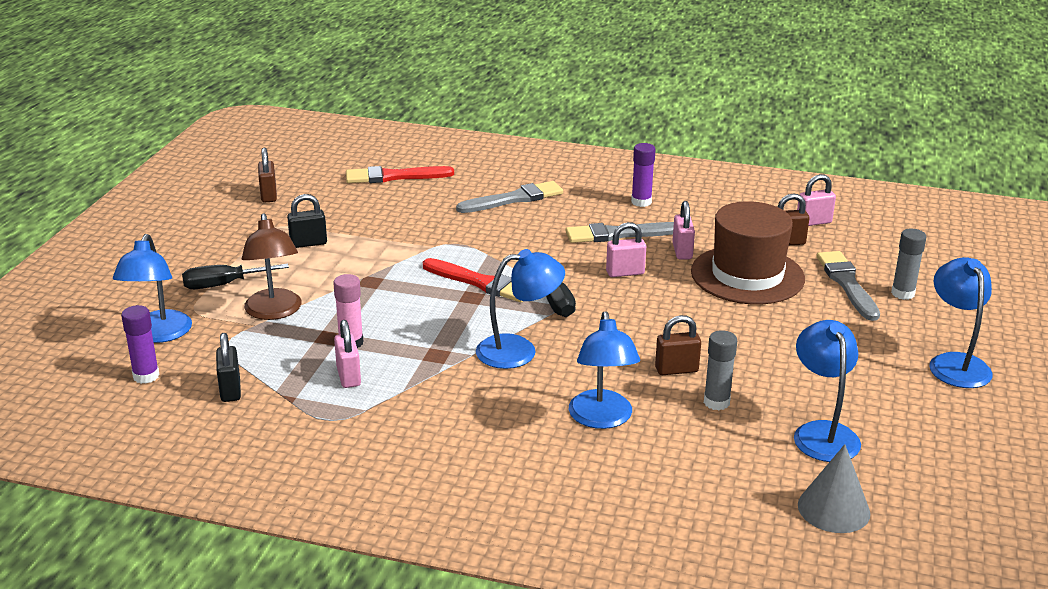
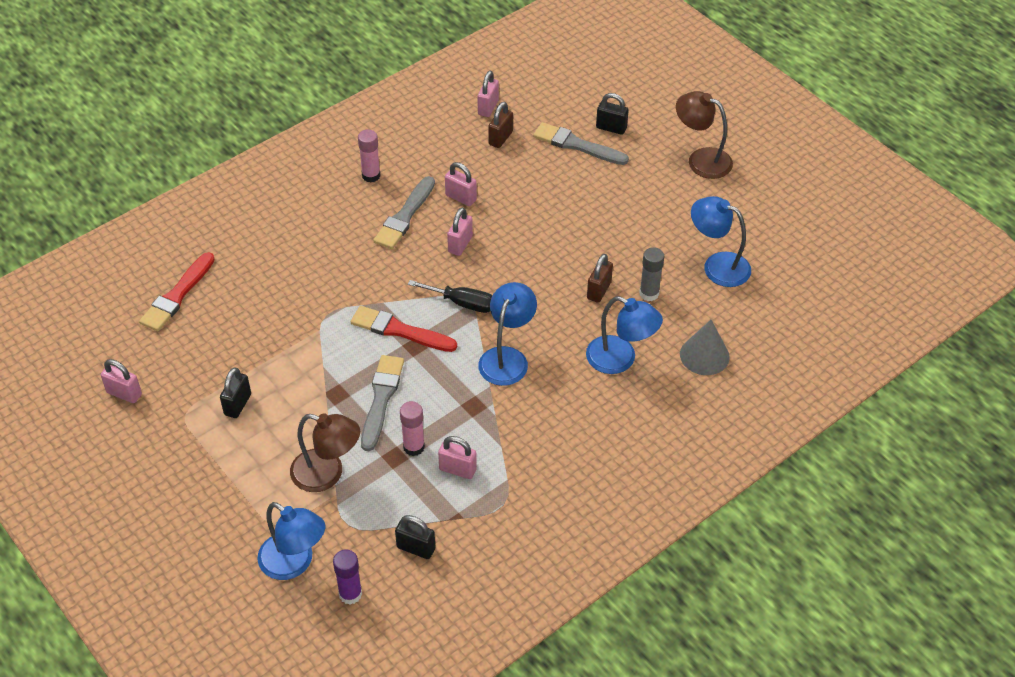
camera: 55 degrees left, 20 degrees up
black screwdriver [182,263,289,289] -> none
brown padlock [258,148,277,202] -> pink padlock [101,359,142,403]
red brush [423,258,523,303] -> red brush turned 135 degrees counterclockwise [351,306,457,352]
grey brush [456,181,563,213] -> grey brush moved to [361,355,404,451]
purple glue stick [631,143,656,207] -> pink glue stick [358,129,381,182]
brown hat [691,201,805,304] -> none
grey cone [798,444,870,533] -> grey cone moved to [680,320,730,375]
grey glue stick [891,229,926,300] -> black padlock [596,93,629,135]
blue lamp [929,257,993,388] -> brown lamp [676,91,733,179]

